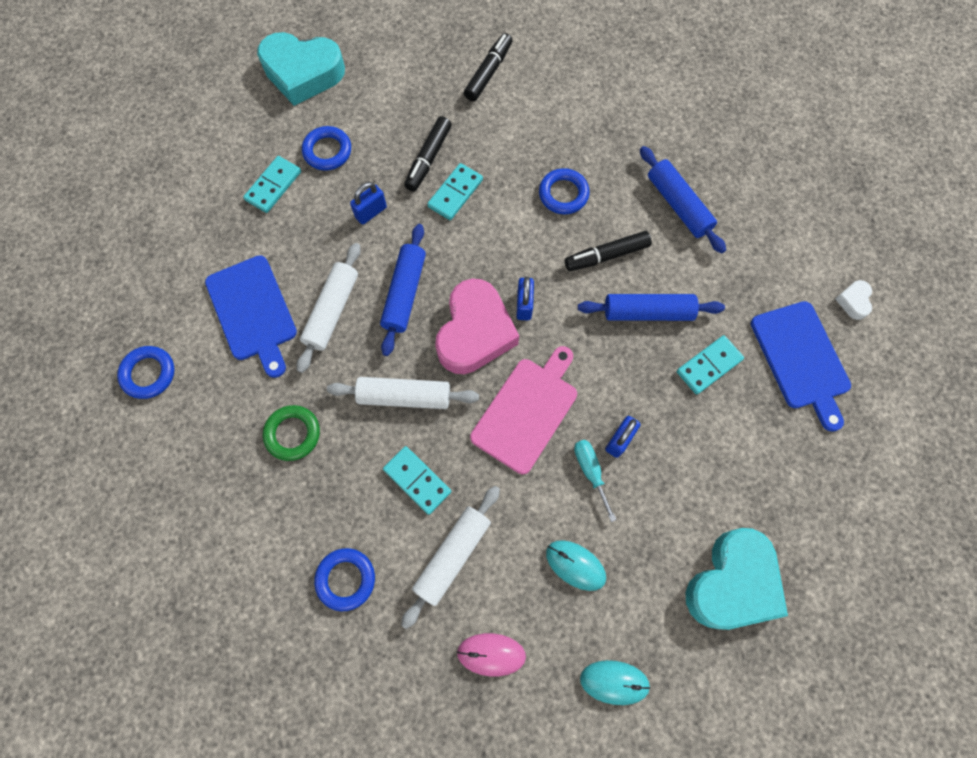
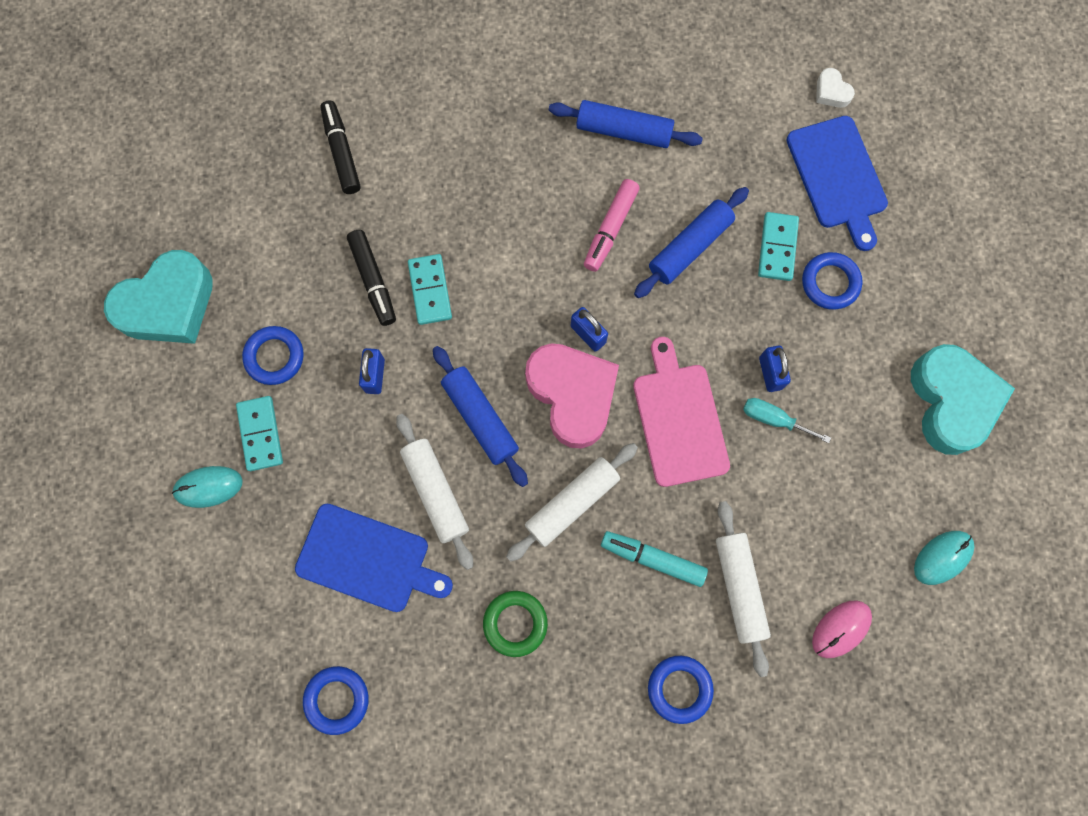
camera: 45 degrees left, 5 degrees up
turquoise domino [383,446,451,515] -> turquoise marker [601,531,708,587]
blue ring [539,168,590,214] -> blue ring moved to [802,252,862,310]
turquoise mouse [546,540,606,591] -> turquoise mouse moved to [172,466,243,508]
black marker [565,231,652,271] -> pink marker [584,179,640,272]
blue cutting board [751,301,851,432] -> blue cutting board turned 45 degrees clockwise [787,116,888,251]

